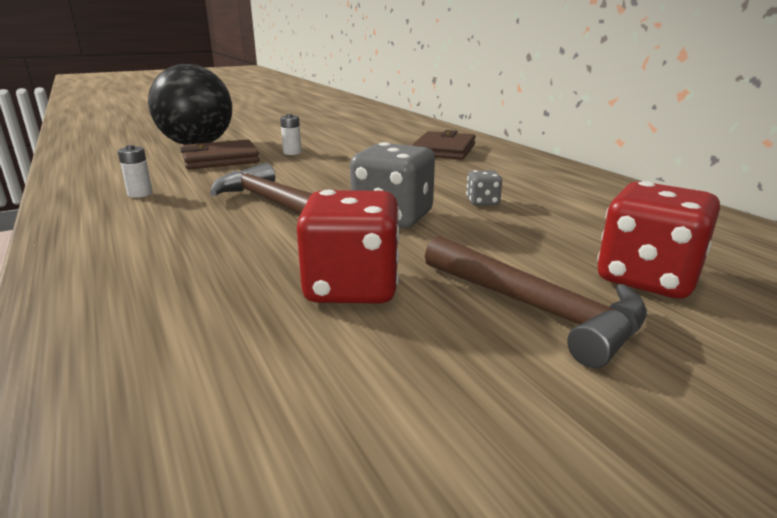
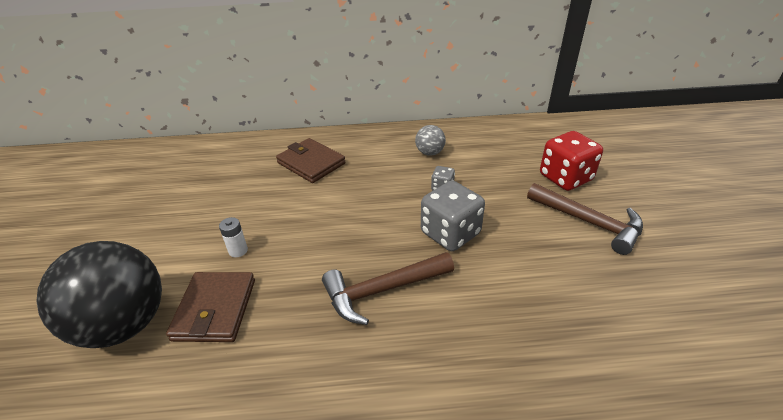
camera: 65 degrees left, 15 degrees up
white battery [118,145,153,198] -> none
red dice [296,190,400,304] -> none
brown hammer [425,236,647,368] -> brown hammer turned 60 degrees clockwise [527,183,643,255]
none -> grey ball [415,125,446,156]

